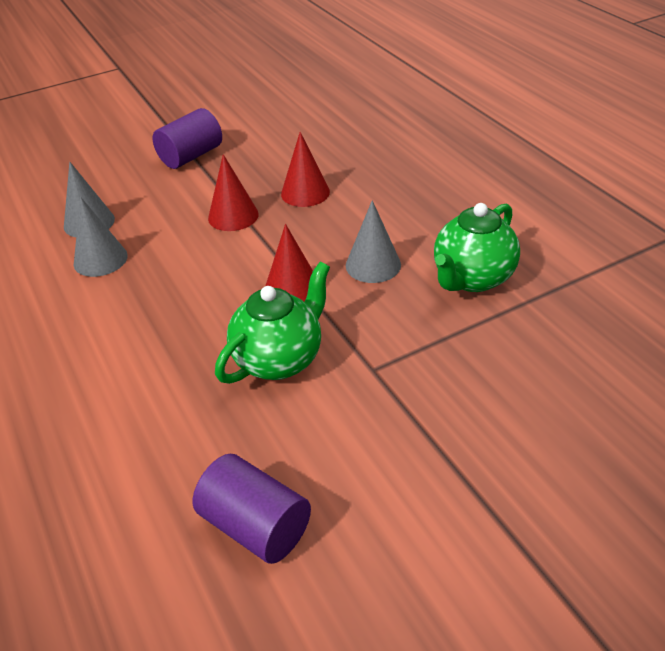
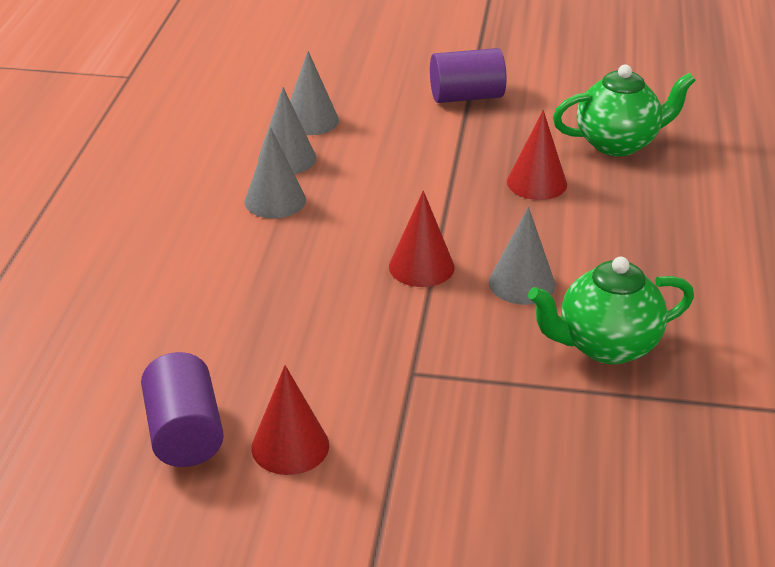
camera: 35 degrees right, 5 degrees down
red cone [208,154,259,231] -> red cone moved to [251,365,329,475]
green teapot [215,262,330,384] -> green teapot moved to [553,65,696,156]
none -> grey cone [245,127,306,218]

